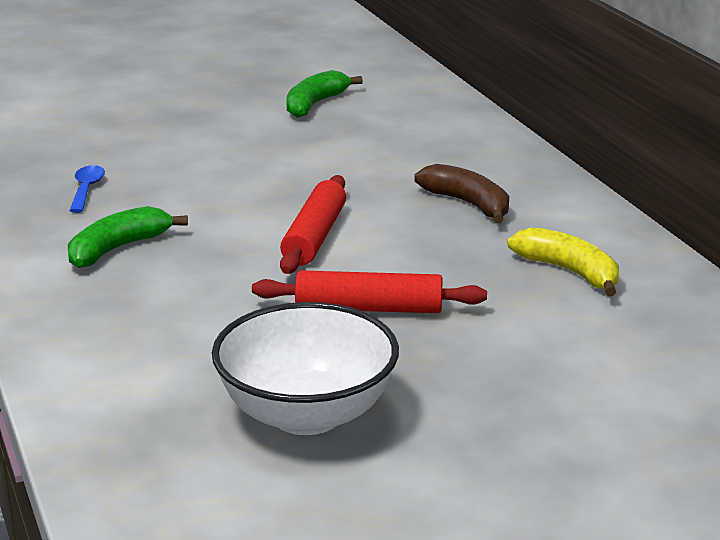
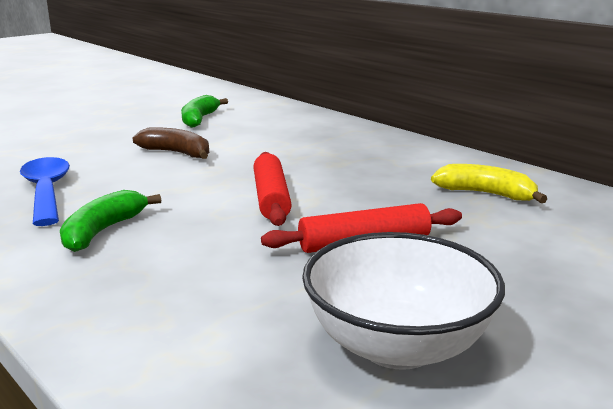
camera: 20 degrees left, 5 degrees down
blue spoon [70,165,105,213] -> blue spoon [20,157,70,226], size x1.83
brown banana [415,164,509,223] -> brown banana moved to [133,127,209,159]

